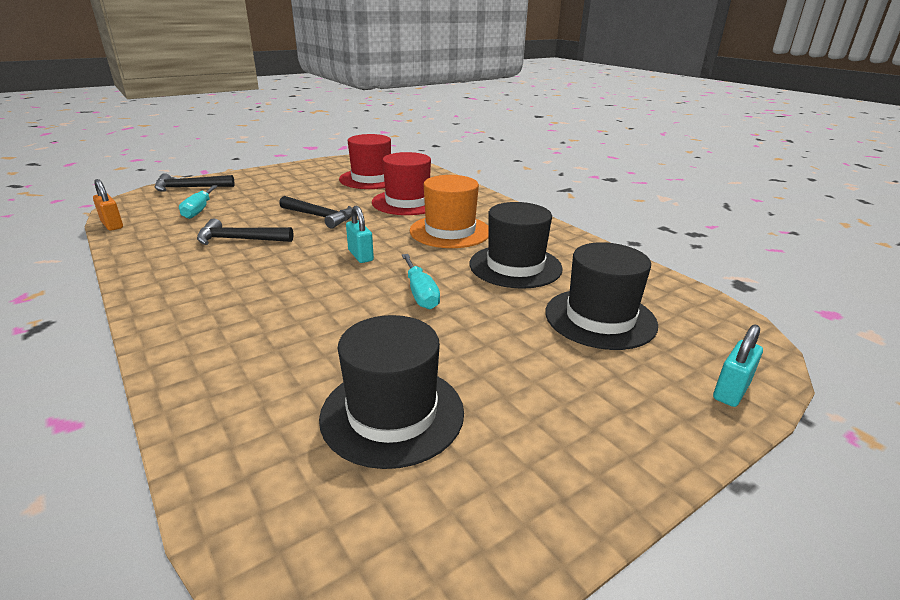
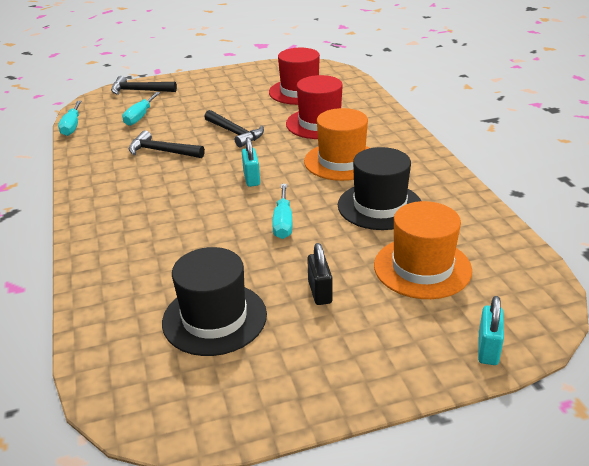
camera: 20 degrees right, 5 degrees up
orange padlock [93,179,123,231] -> turquoise screwdriver [58,101,82,136]
black hat [545,242,658,350] -> orange hat [374,201,472,299]
turquoise padlock [713,324,763,407] -> turquoise padlock turned 45 degrees counterclockwise [478,296,504,365]
none -> black padlock [307,243,332,305]

